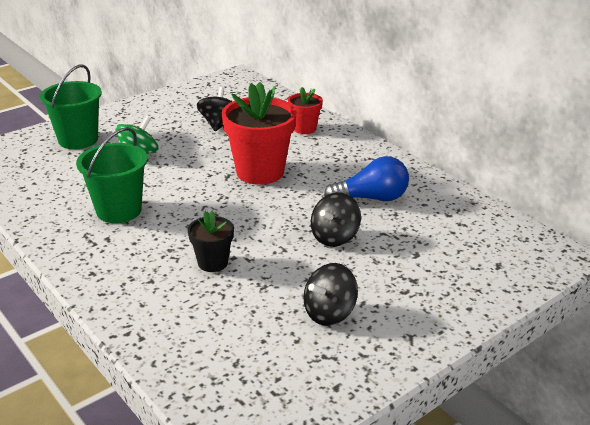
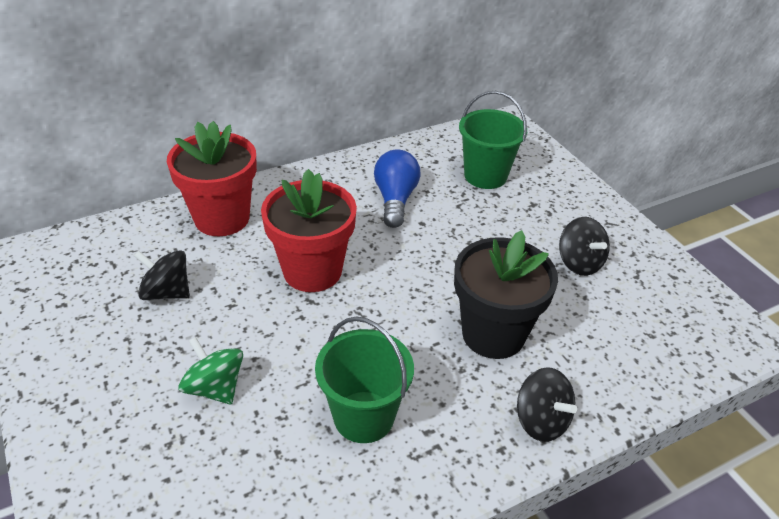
camera: 80 degrees left, 10 degrees up
green bucket [40,64,102,149] -> green bucket moved to [459,91,527,189]
black flower pot [188,211,234,272] -> black flower pot [454,230,558,359], size x1.90
red flower pot [288,87,323,134] -> red flower pot [167,121,257,236], size x1.90
black spinning top [311,192,361,247] -> black spinning top moved to [517,367,577,442]

